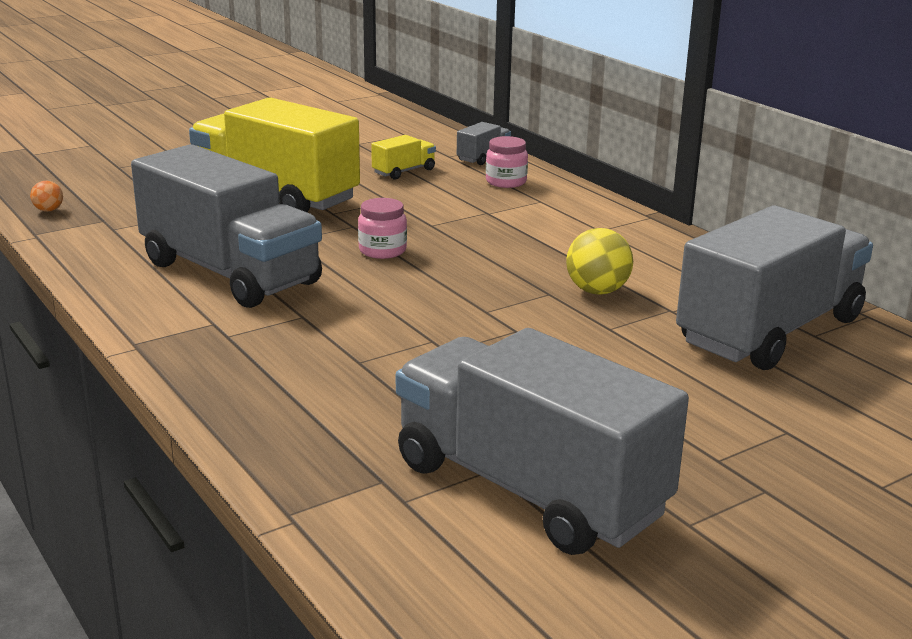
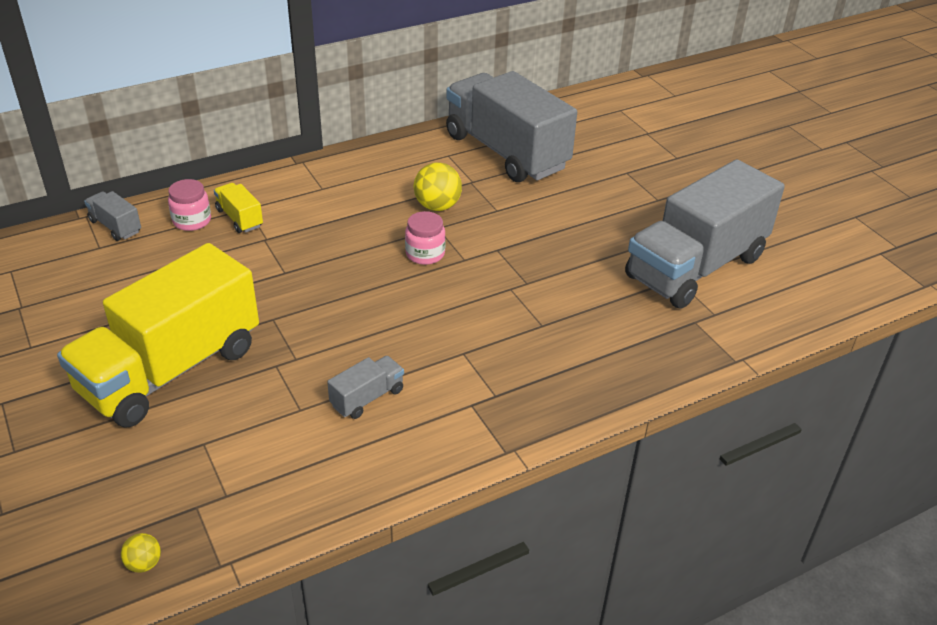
camera: 85 degrees left, 15 degrees up
orange ball [30,181,63,212] -> yellow ball [121,533,161,573]
grey truck [131,144,322,308] -> grey truck [327,356,404,419], size x0.40
pink jar [358,198,407,259] -> pink jar moved to [405,211,446,265]
yellow truck [371,135,436,180] -> yellow truck moved to [214,183,263,233]

